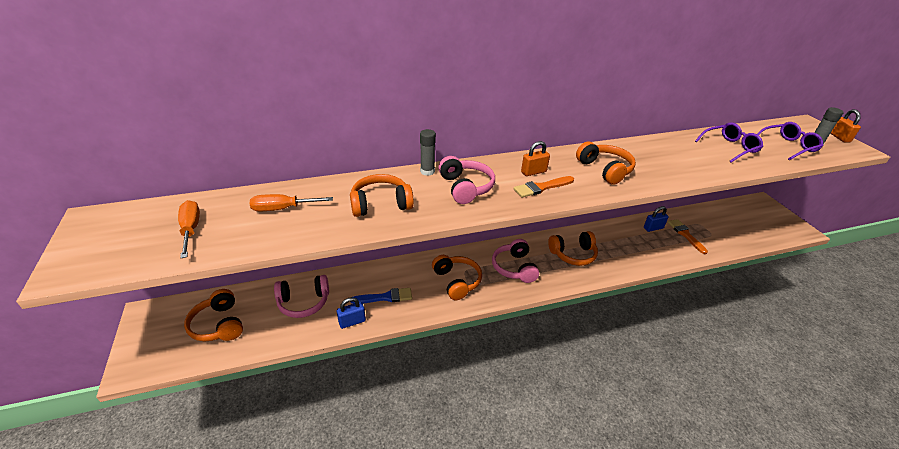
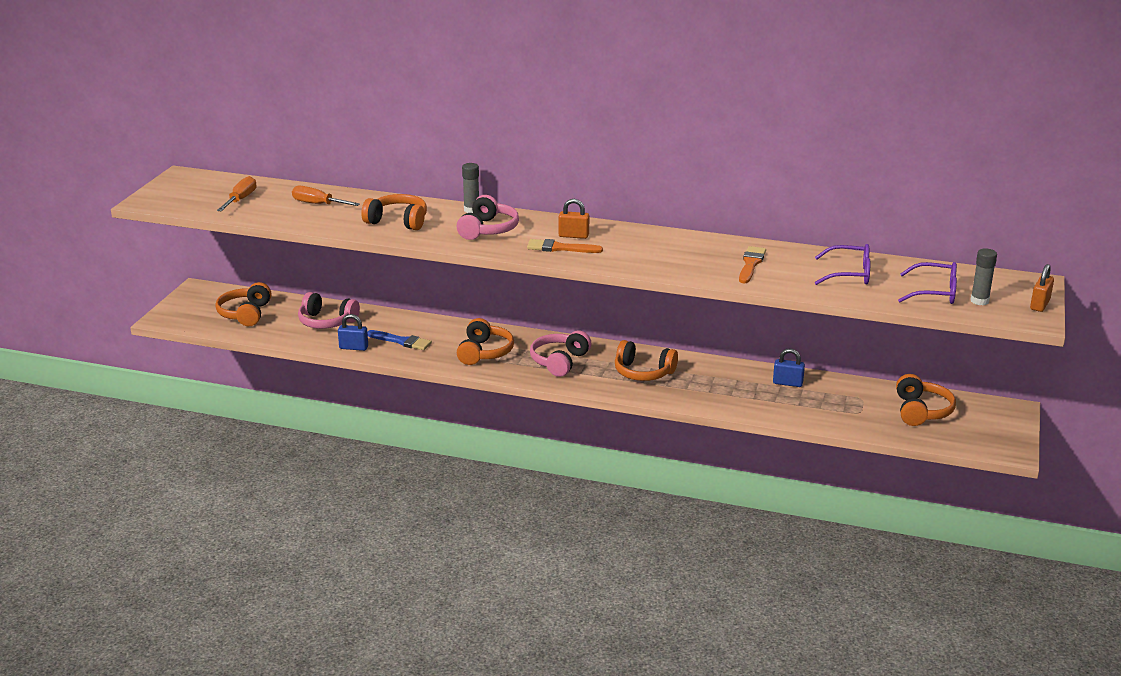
camera: 35 degrees right, 10 degrees down
orange headphones [576,141,636,185] -> orange headphones moved to [896,374,956,426]
orange brush [668,219,708,254] -> orange brush moved to [739,246,766,284]

